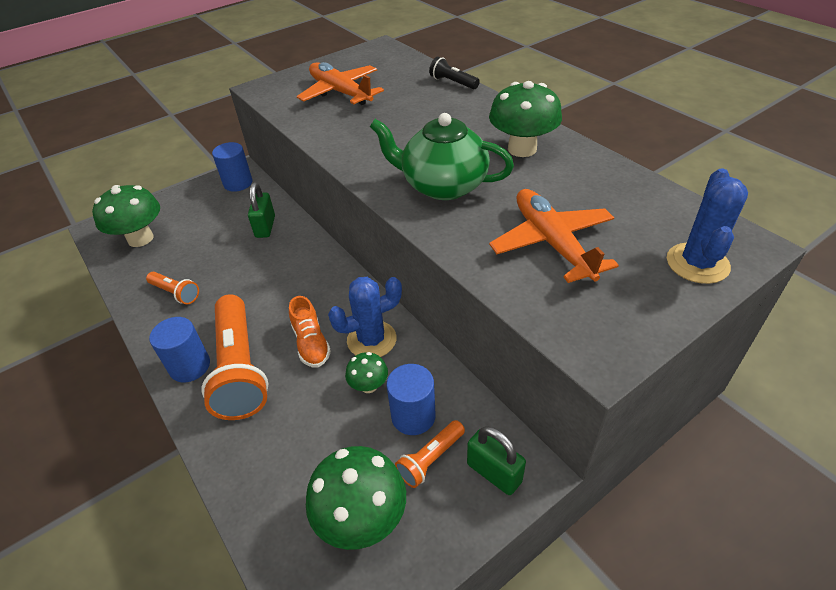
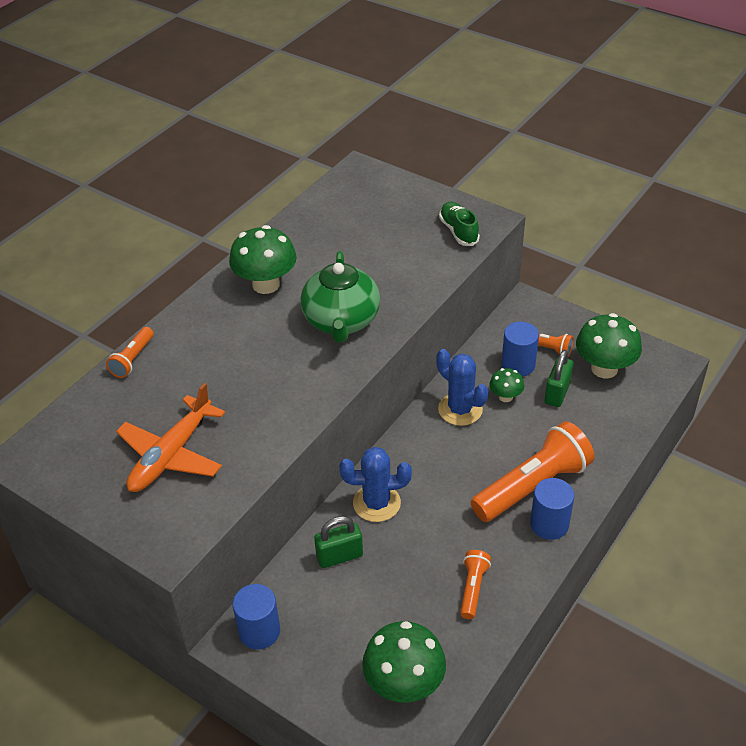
camera: 110 degrees left, 0 degrees up
orange shoe [289,296,331,368] -> none
black flashlight [429,57,480,89] -> orange flashlight [106,327,154,378]
green padlock [467,426,526,495] -> green padlock moved to [545,350,573,407]
orange plane [489,189,619,283] -> none
blue cactus [667,168,748,284] -> blue cactus moved to [339,447,412,522]
none -> green shoe [439,202,480,246]

